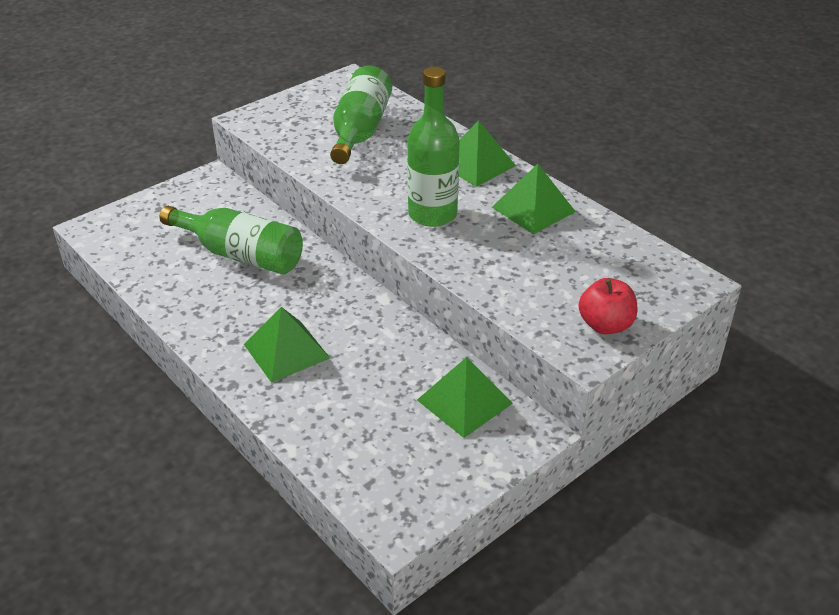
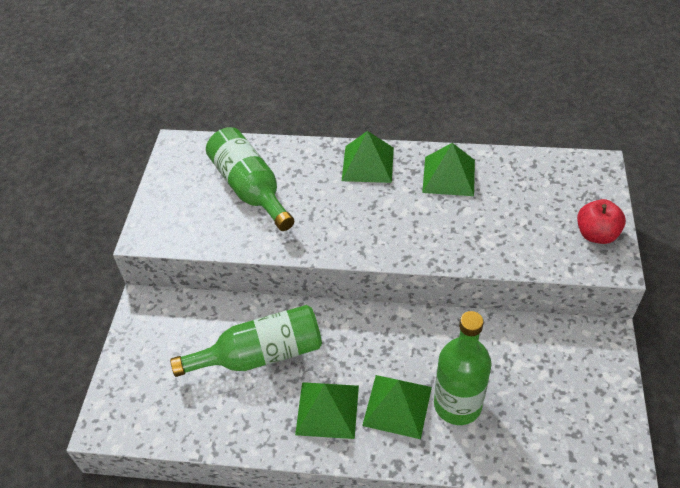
camera: 40 degrees left, 10 degrees up
green bottle [407,67,460,227] -> green bottle moved to [434,311,492,425]
green pyramid [417,357,513,438] -> green pyramid moved to [295,382,359,439]

